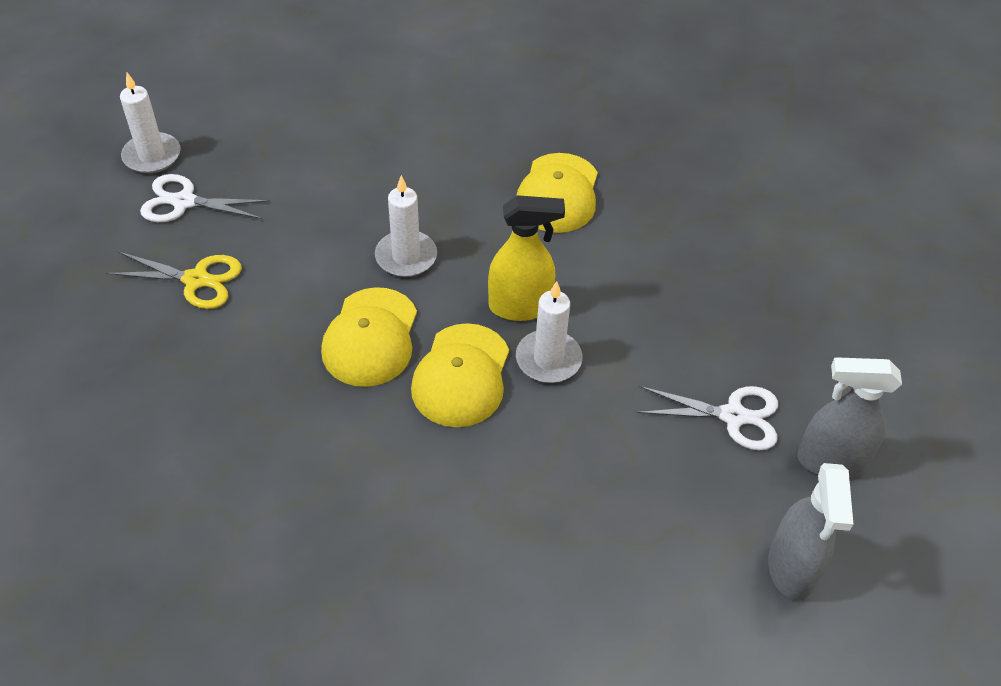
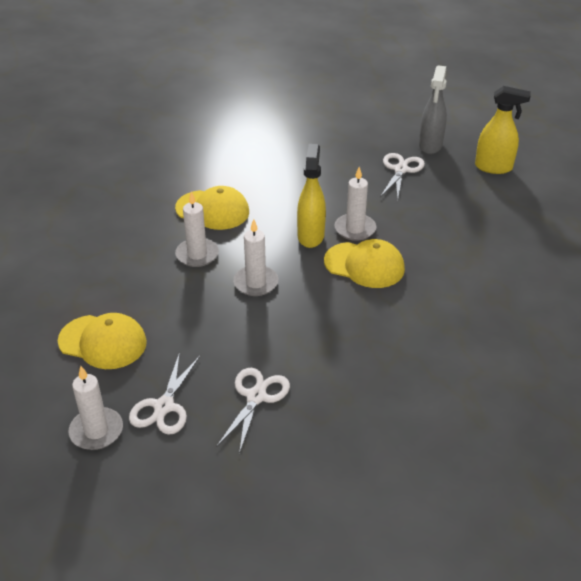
camera: 80 degrees left, 10 degrees down
yellow scissors [106,252,242,309] -> white scissors [217,368,290,454]
yellow cap [321,287,417,387] -> yellow cap moved to [58,313,147,369]
grey spray bottle [768,463,853,601] -> yellow spray bottle [475,86,531,174]
none -> white candle [175,191,219,267]

